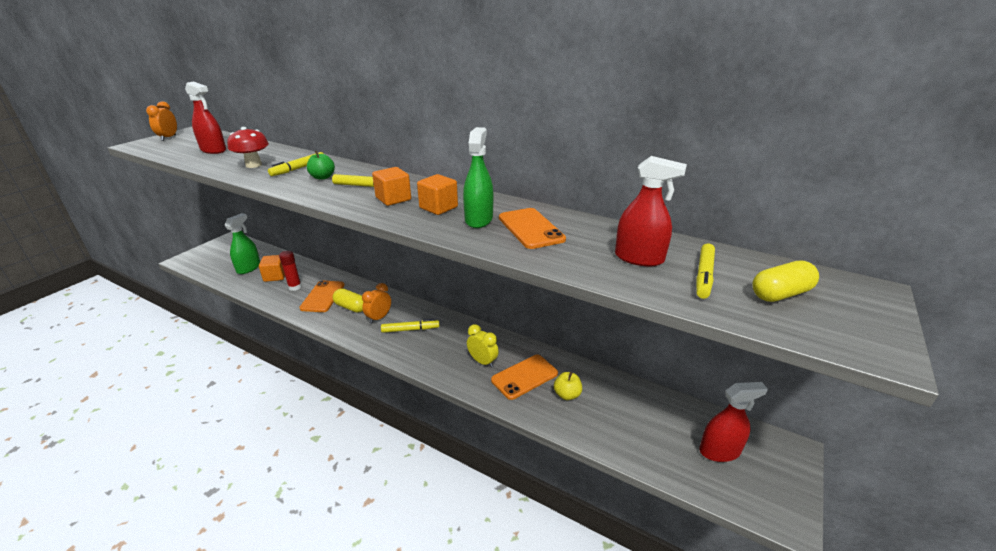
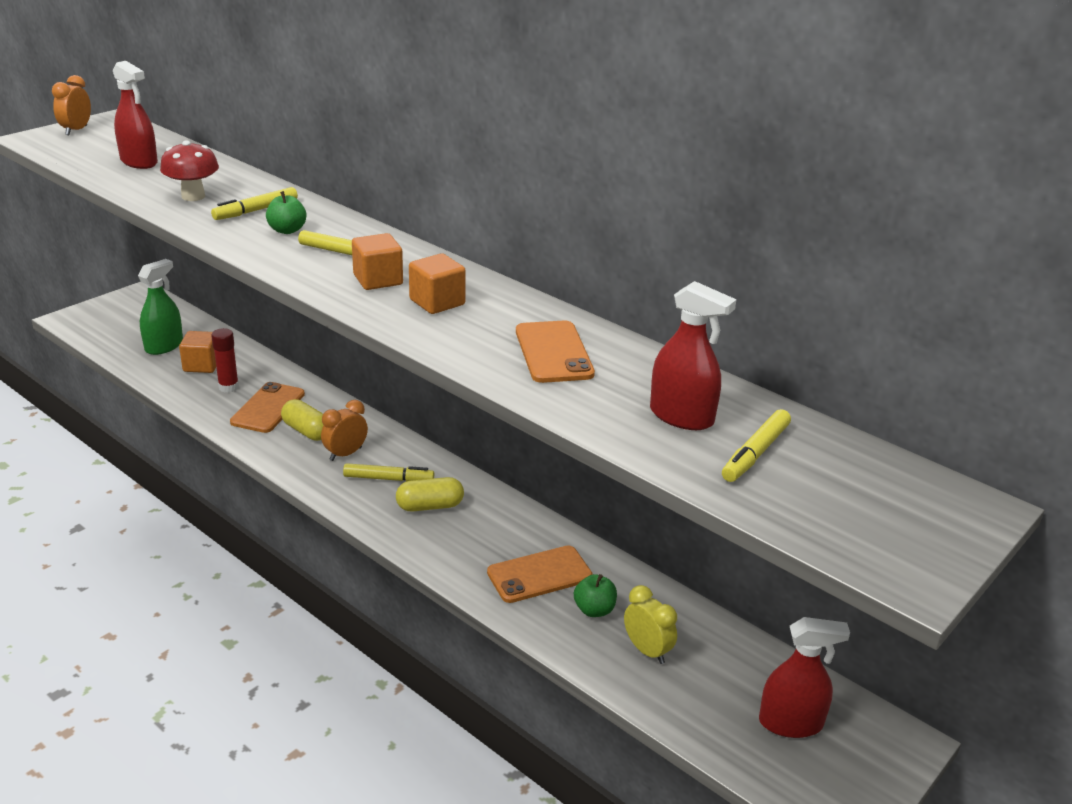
camera: 10 degrees right, 0 degrees up
green spray bottle [463,127,493,228] -> none
yellow clock [467,324,499,368] -> yellow clock moved to [624,585,677,664]
yellow apple [554,372,582,400] -> green apple [574,574,617,617]
yellow capsule [752,261,819,302] -> yellow capsule moved to [396,477,464,512]

